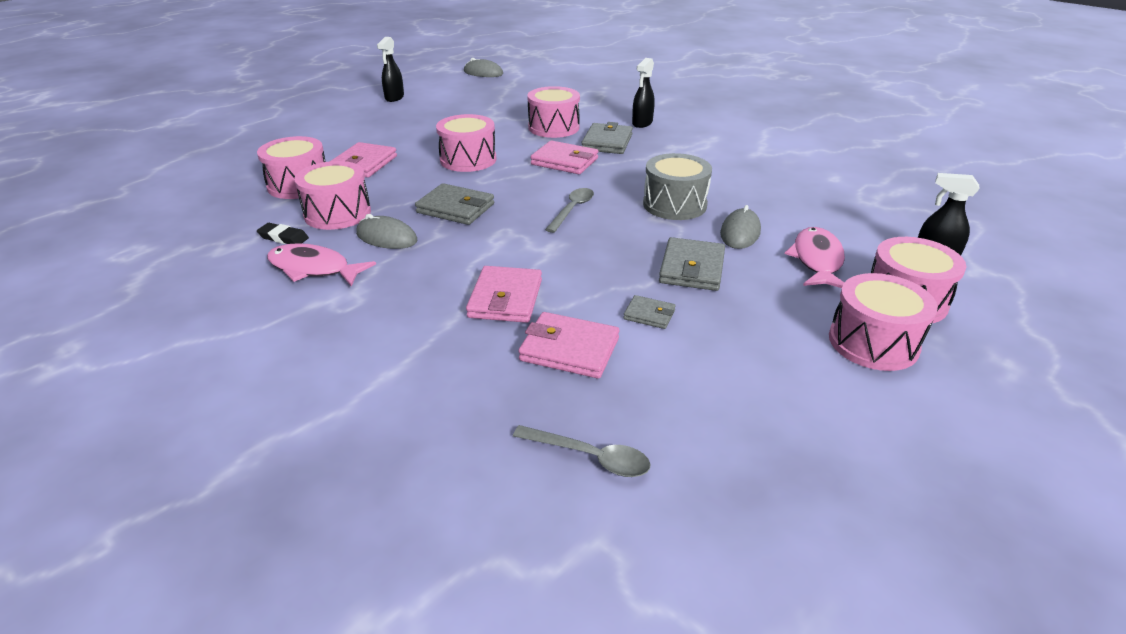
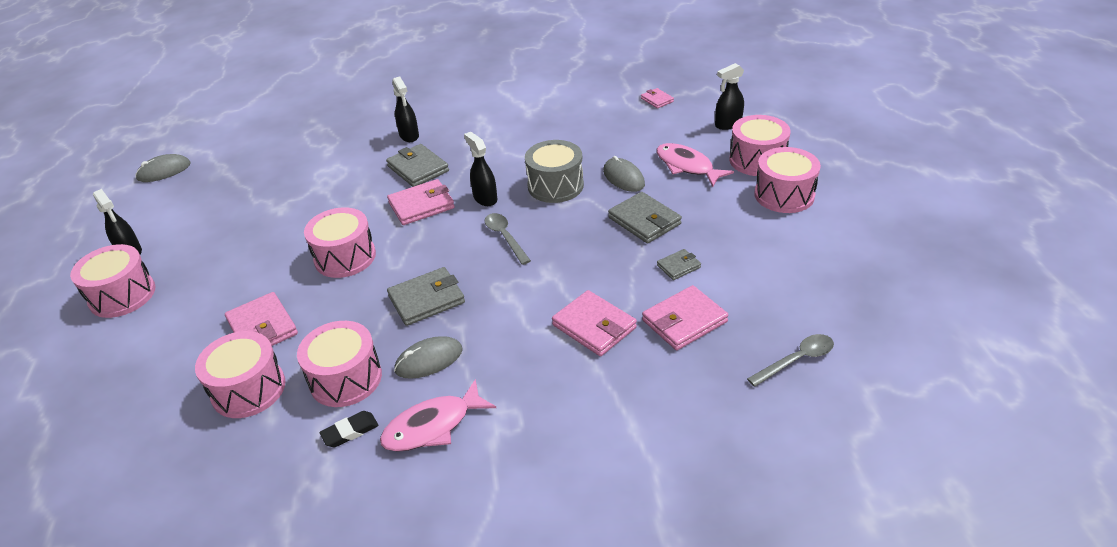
camera: 50 degrees left, 5 degrees up
pink drum [527,86,580,138] -> pink drum moved to [70,244,155,318]
none -> black spray bottle [464,132,497,206]
none -> pink wallet [641,88,674,109]

